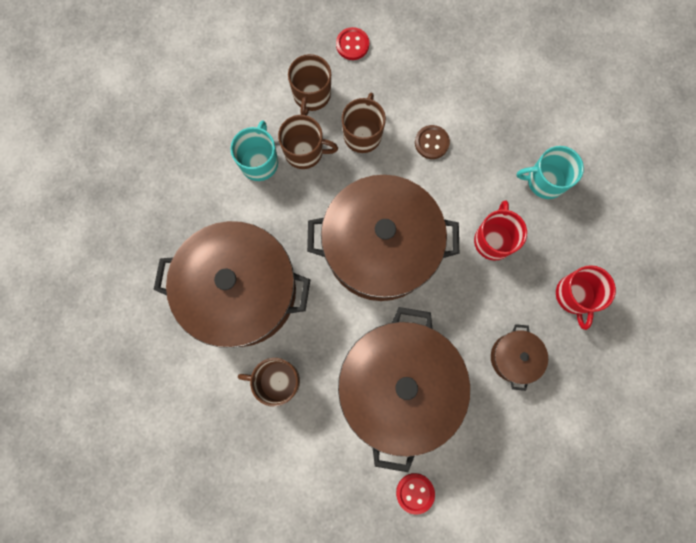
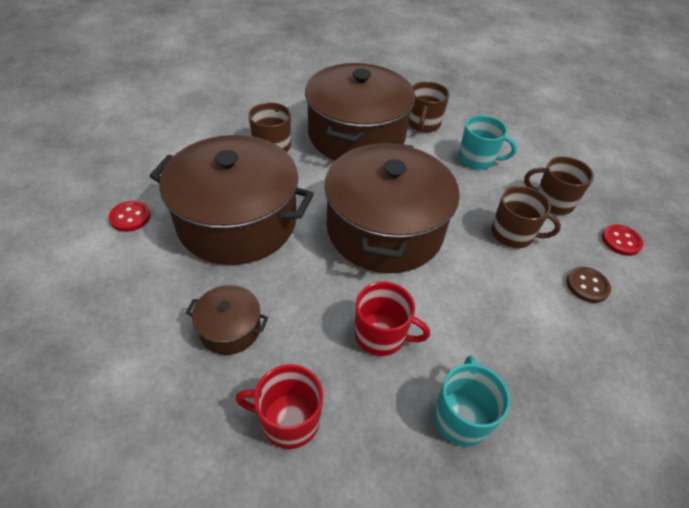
camera: 95 degrees right, 30 degrees down
brown mug [278,115,338,169] -> brown mug moved to [408,81,450,133]
brown button [415,125,450,159] -> brown button moved to [567,267,611,303]

